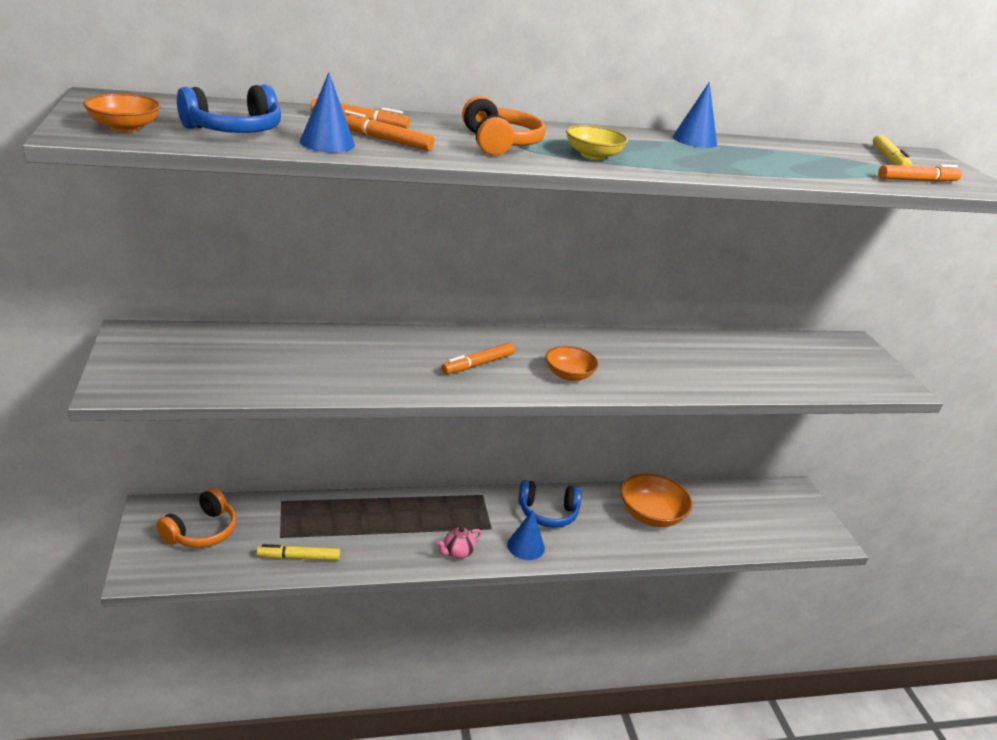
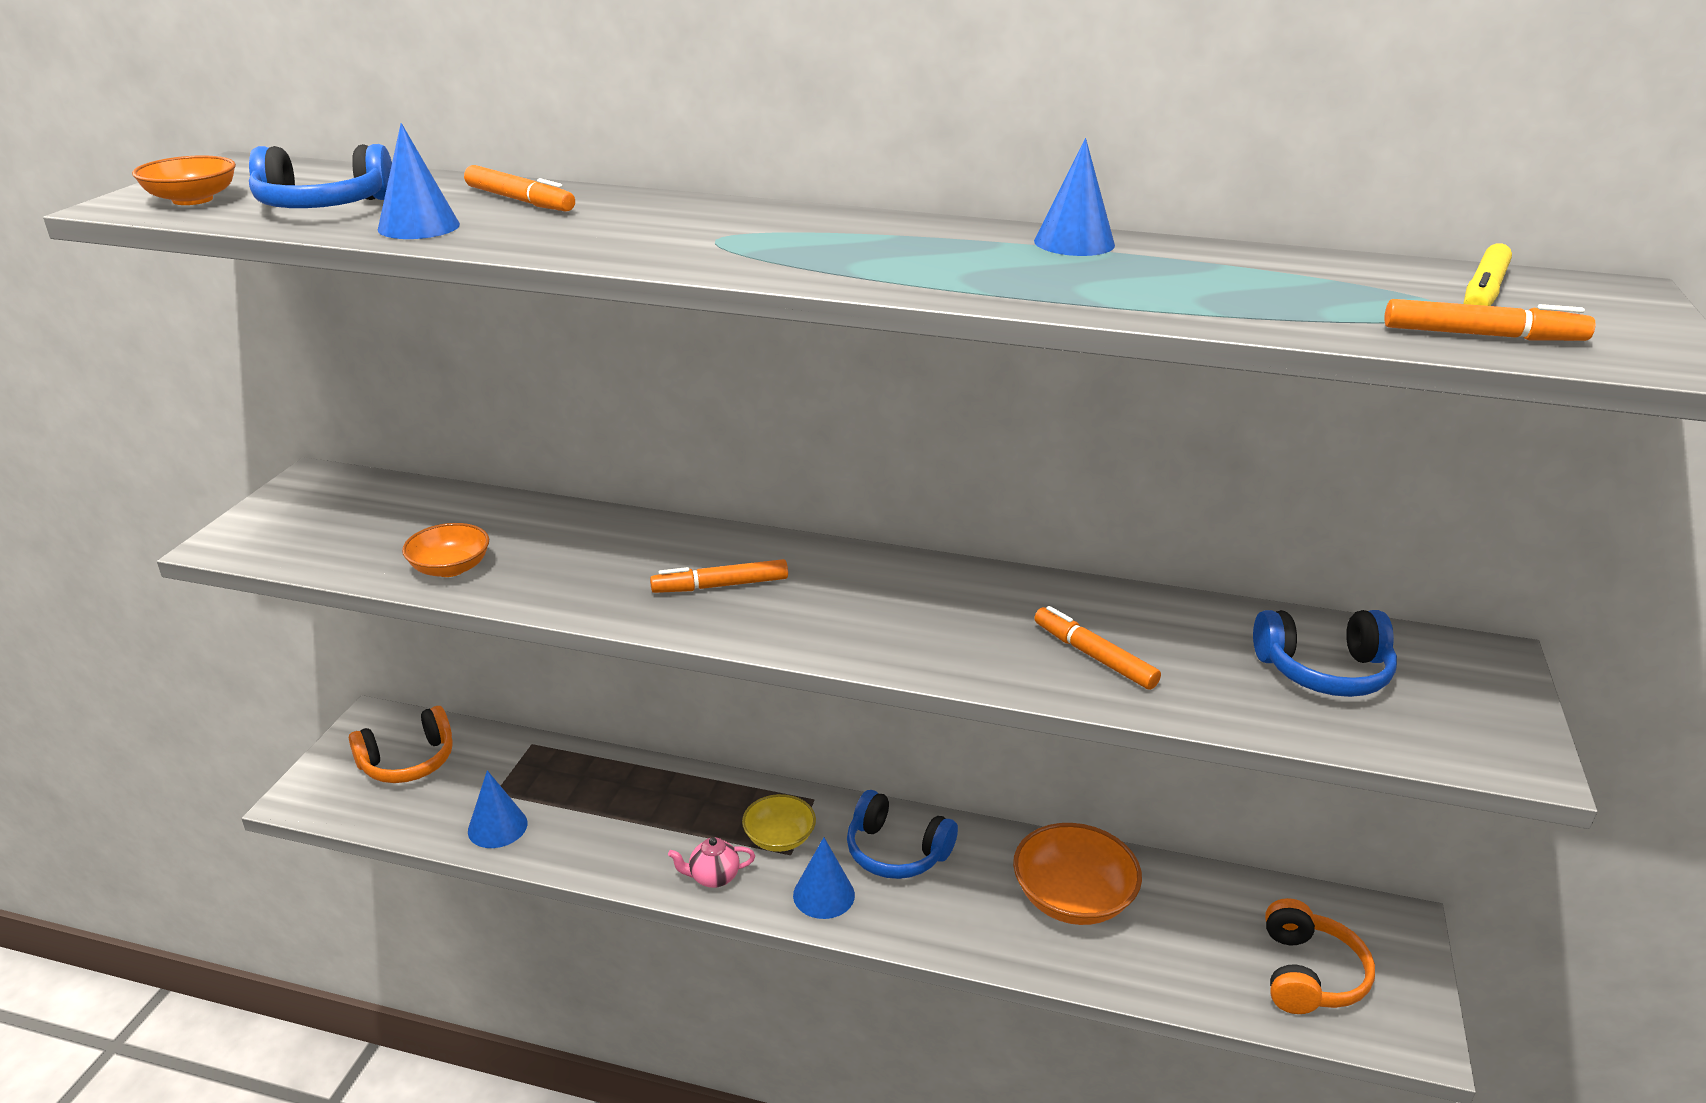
camera: 30 degrees right, 0 degrees up
yellow marker [256,544,340,560] -> blue cone [468,770,528,848]
orange marker [344,110,434,151] -> orange marker moved to [1034,606,1161,690]
orange headphones [462,96,546,156] -> orange headphones moved to [1265,898,1375,1014]
orange bowl [545,346,599,381] -> orange bowl moved to [402,523,489,577]
yellow bowl [566,125,628,160] -> yellow bowl moved to [742,794,816,852]
none -> blue headphones [1253,610,1397,697]

